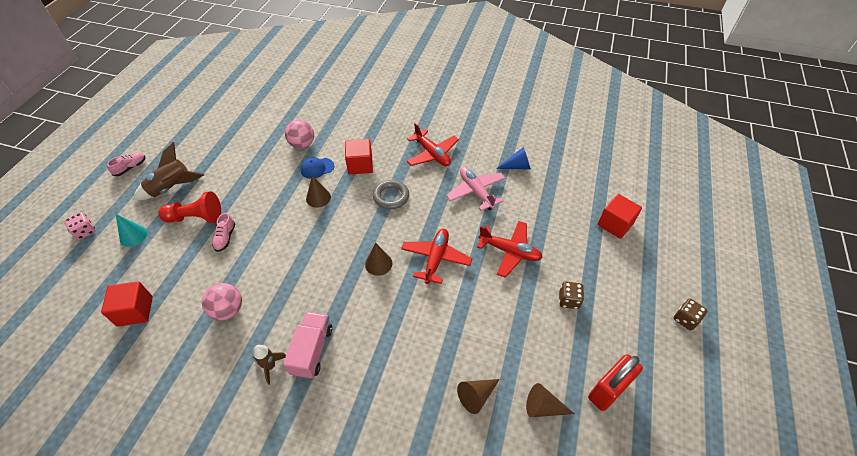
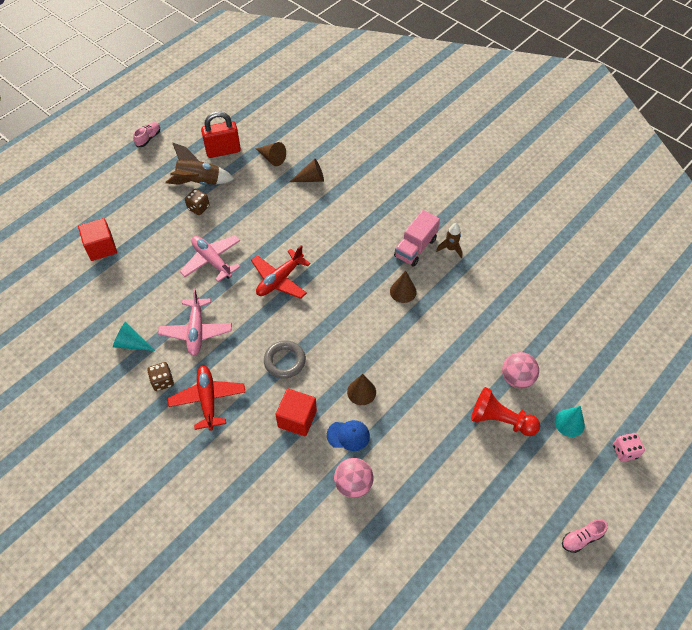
camera: 155 degrees left, 5 degrees up
red cube [101,281,153,327] -> none
brown rocket [134,142,204,201] -> brown rocket moved to [165,143,234,185]
pink ball [202,283,242,321] -> pink ball moved to [502,352,539,389]
pink shoe [212,213,235,252] -> pink shoe moved to [133,122,160,147]
brown cone [365,242,392,276] -> brown cone moved to [390,271,417,303]
red plane [477,221,543,278] -> pink plane [180,235,241,282]
blue cone [496,147,531,170] -> turquoise cone [113,322,155,351]
brown dice [674,298,707,331] -> brown dice moved to [147,362,174,391]

